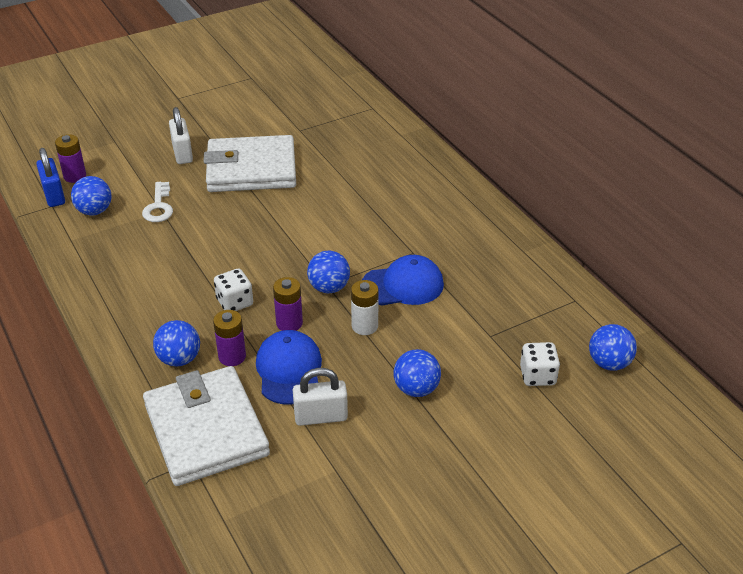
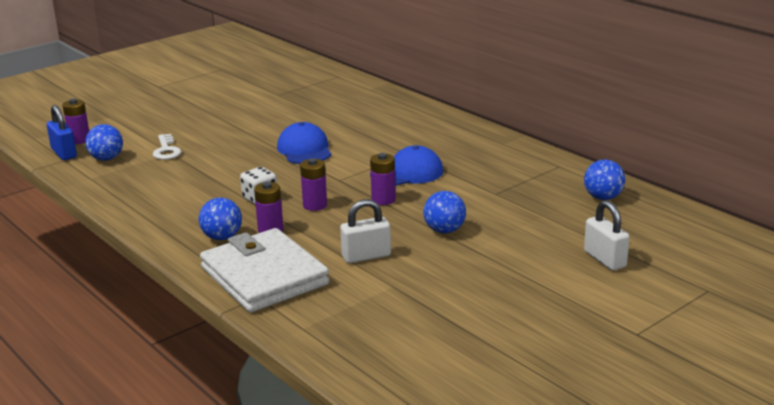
camera: 10 degrees left, 15 degrees down
white padlock [169,107,193,164] -> white padlock moved to [584,200,630,271]
white wallet [203,135,296,192] -> none
blue cap [256,330,322,405] -> blue cap moved to [277,122,331,164]
blue ball [307,251,350,293] -> none
white battery [351,280,379,335] -> purple battery [370,153,396,205]
white dice [520,342,560,386] -> none

